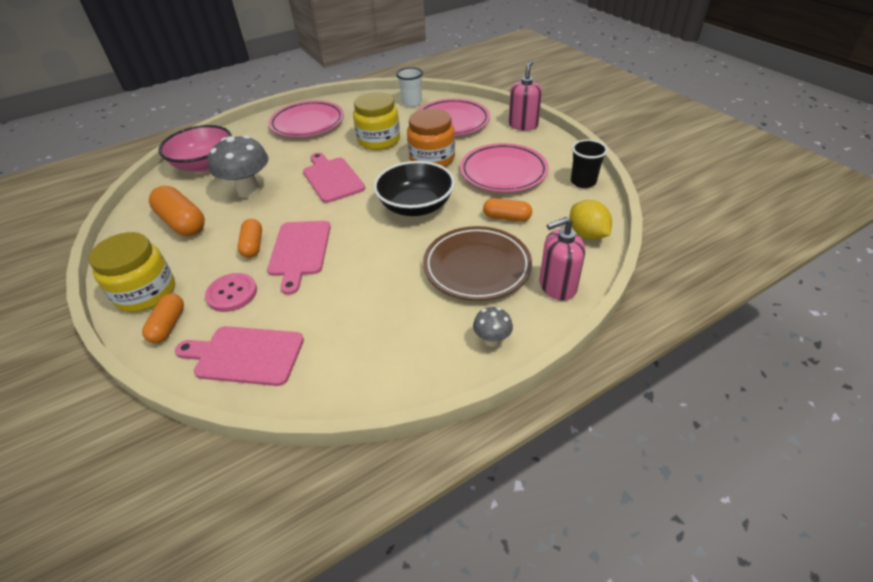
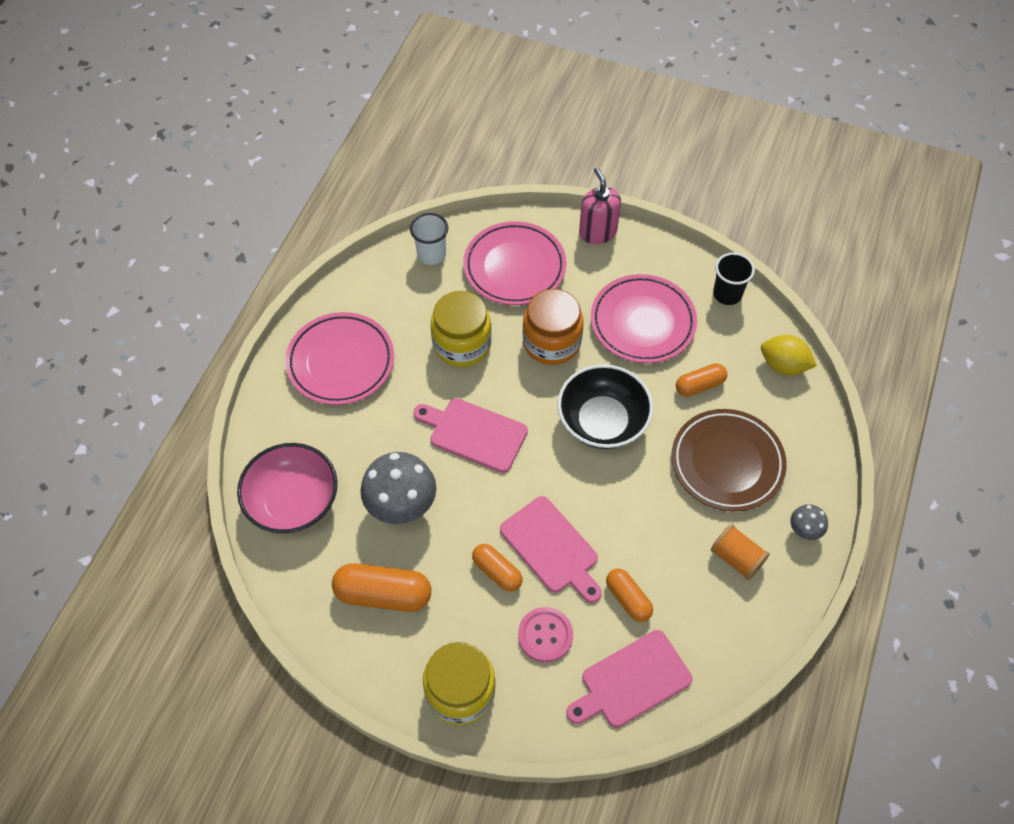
camera: 40 degrees left, 15 degrees up
orange capsule [142,293,184,343] -> orange capsule moved to [606,568,653,622]
pink soap dispenser [540,217,585,301] -> none
none -> orange spool [711,524,770,580]

